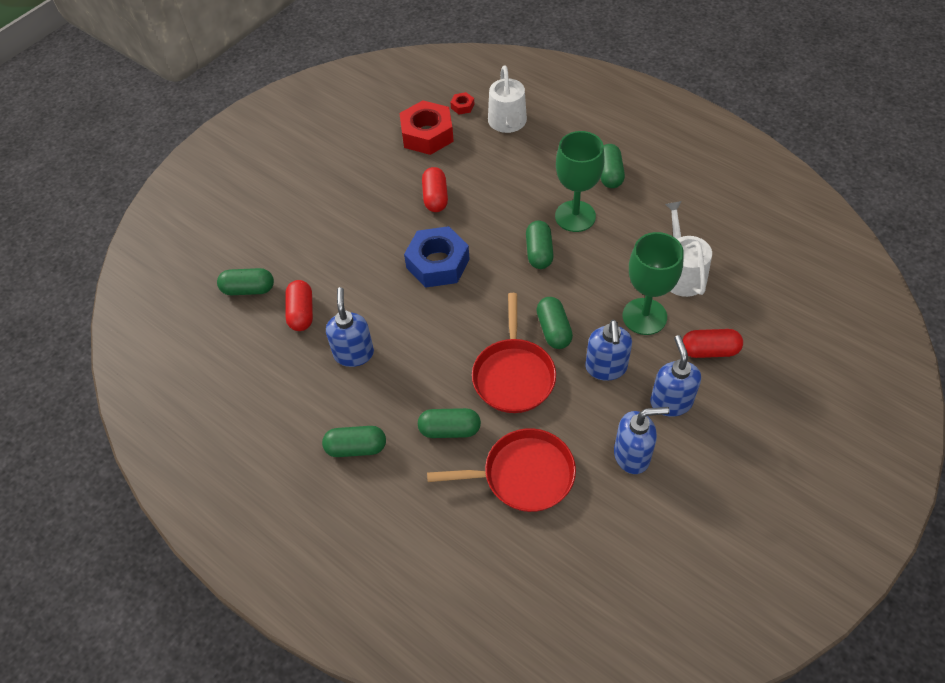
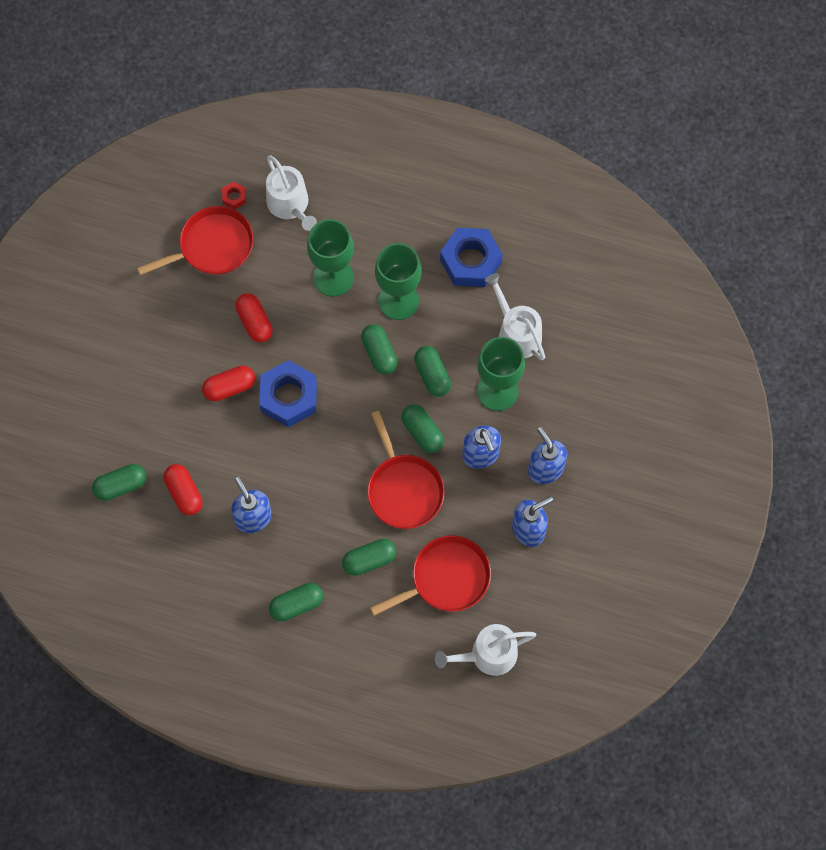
camera: 25 degrees left, 15 degrees up
red nut [399,100,454,155] -> red pan [137,206,254,275]
green capsule [601,144,625,188] -> green capsule moved to [414,346,451,397]
red capsule [682,329,743,358] -> red capsule moved to [202,366,255,401]
none -> green goblet [307,219,354,297]
none -> white watering can [435,624,536,676]
none -> blue nut [440,228,503,287]

